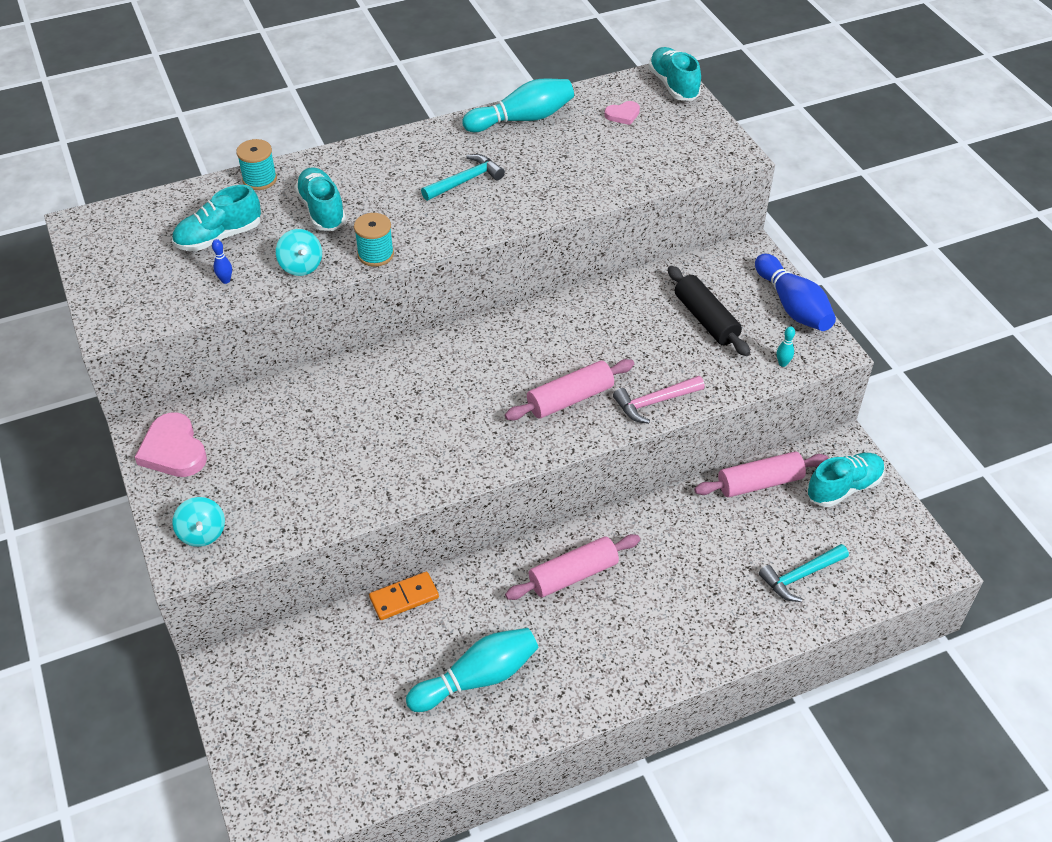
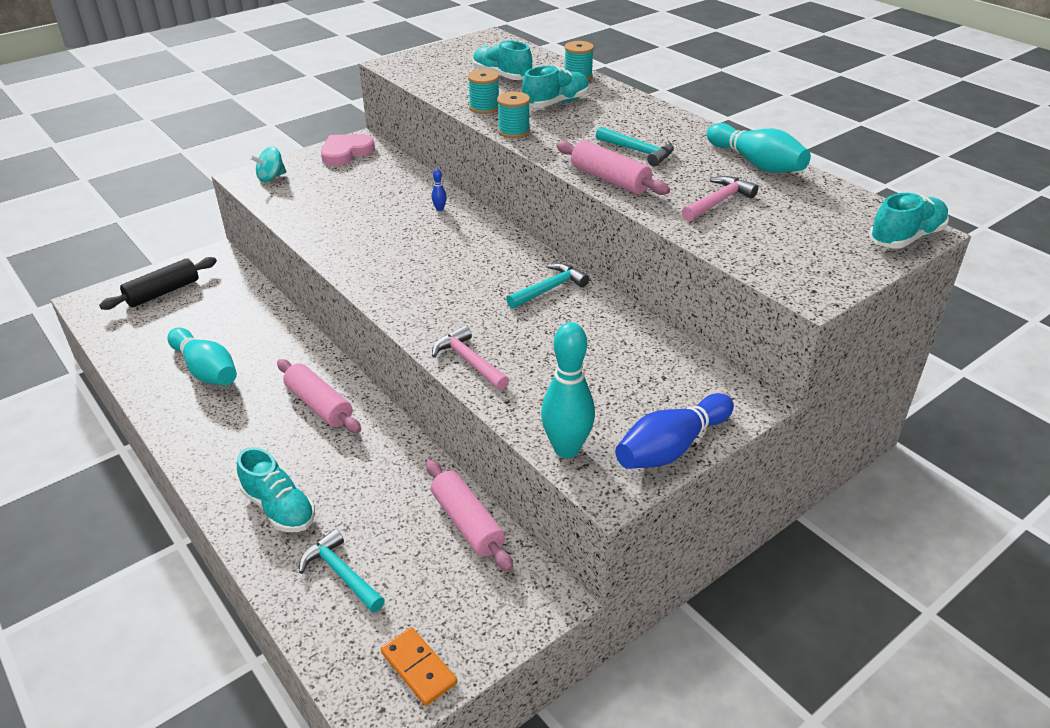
camera: 75 degrees right, 10 degrees down
blue bowling pin [212,239,232,284] -> blue bowling pin moved to [432,169,447,211]
turquoise spinning top [276,229,322,276] -> turquoise spool [468,69,499,114]
orange domino [369,572,439,620] -> orange domino moved to [381,627,457,706]
pink rolling pin [505,359,634,420] -> pink rolling pin moved to [556,140,670,195]
pink heart [604,101,640,125] -> none
black rolling pin [668,266,750,356] -> black rolling pin moved to [99,257,217,310]
turquoise bowling pin [777,326,795,367] -> turquoise bowling pin [541,322,595,458], size x2.47
turquoise shoe [807,453,885,507] -> turquoise shoe moved to [237,447,315,532]
none -> turquoise hammer [506,263,589,309]
none -> pink hammer [682,176,758,221]

